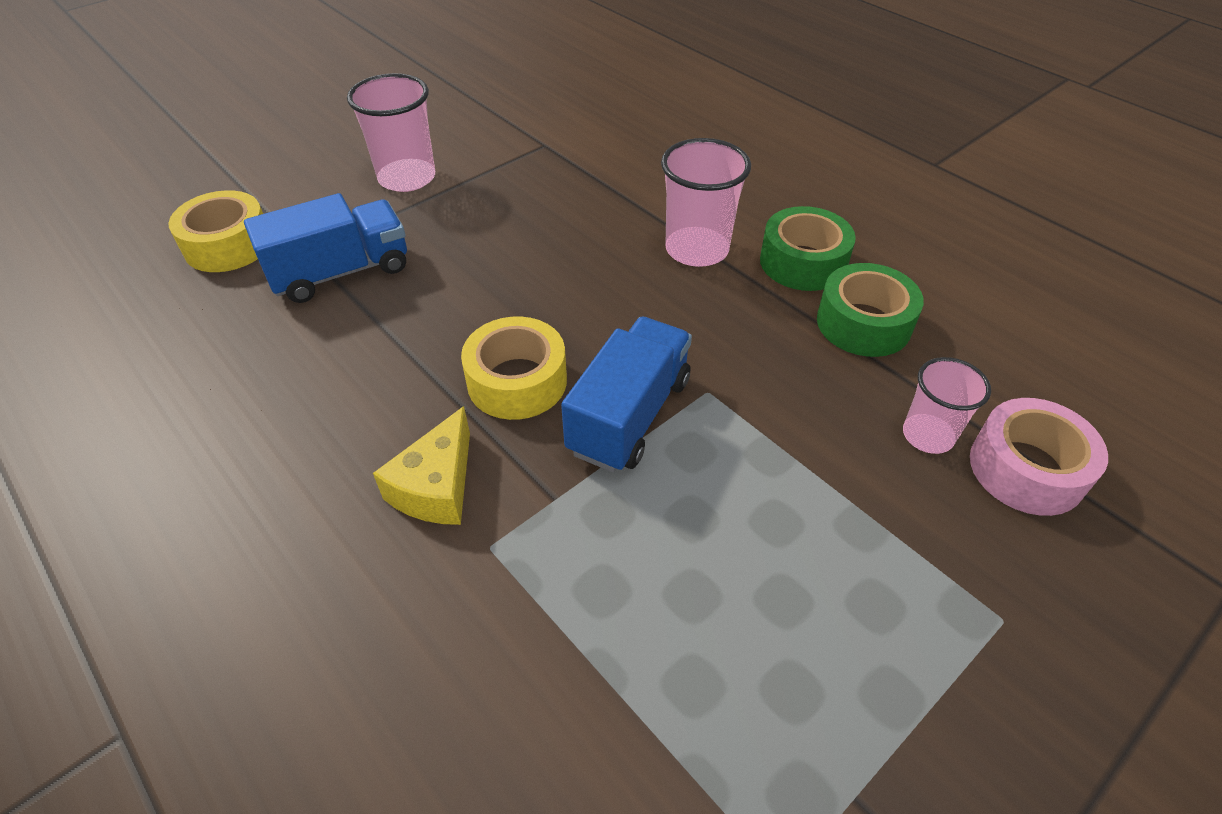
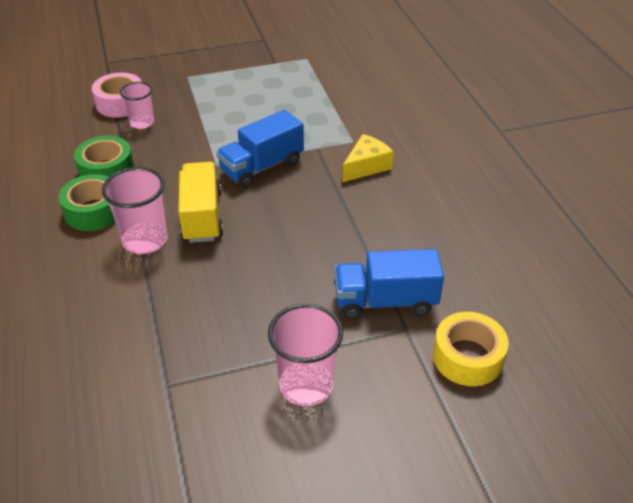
camera: 155 degrees left, 5 degrees down
yellow tape [461,317,567,420] -> none
none -> yellow truck [178,162,223,243]

